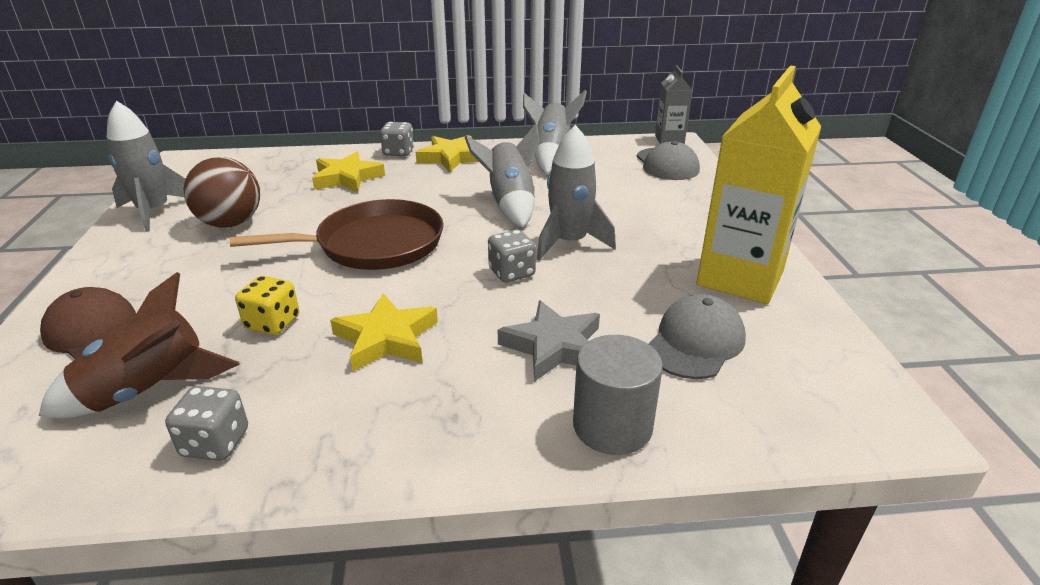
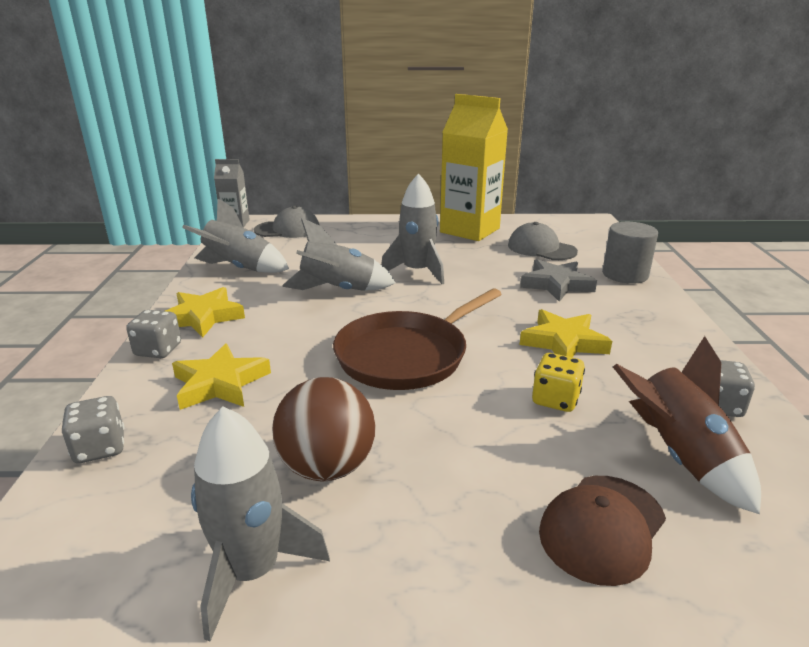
camera: 85 degrees left, 5 degrees down
brown pan [230,199,444,270] -> brown pan turned 120 degrees counterclockwise [333,288,502,390]
grey dice [488,230,536,282] -> grey dice moved to [62,396,124,463]

